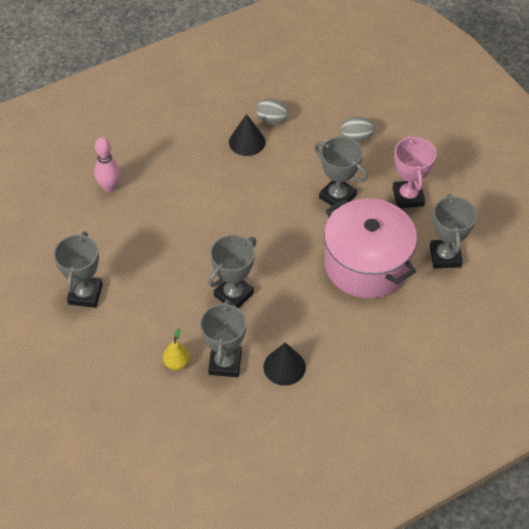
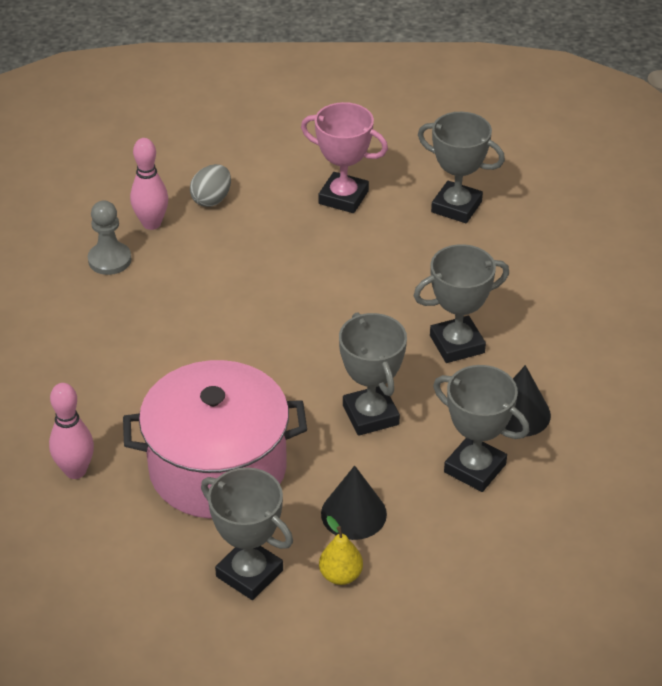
camera: 60 degrees left, 10 degrees down
yellow pear [163,329,190,370] -> yellow pear moved to [319,516,363,585]
black cone [229,114,266,156] -> black cone moved to [321,465,387,540]
grey egg [256,99,289,124] -> grey pawn [88,200,131,275]
grey trophy [314,137,368,209] -> grey trophy moved to [414,244,509,363]
pink pot [324,198,417,298] -> pink pot moved to [123,360,307,519]
none -> pink bowling pin [130,138,168,230]

